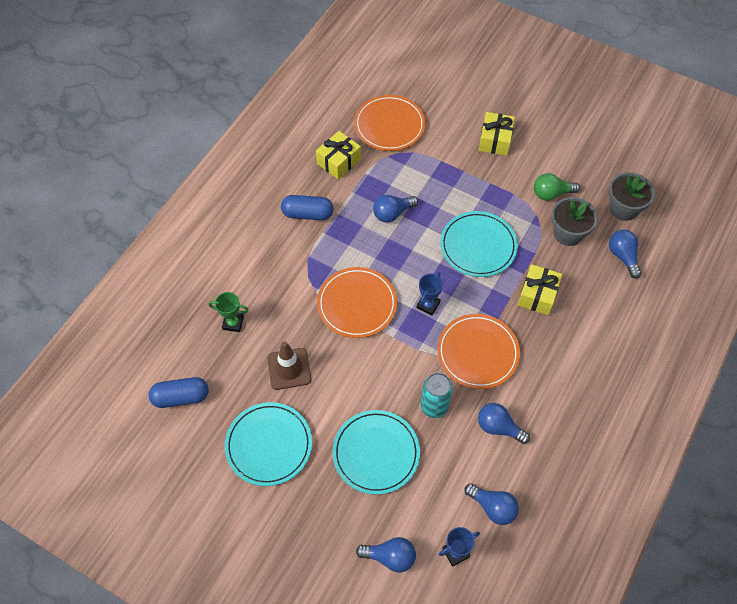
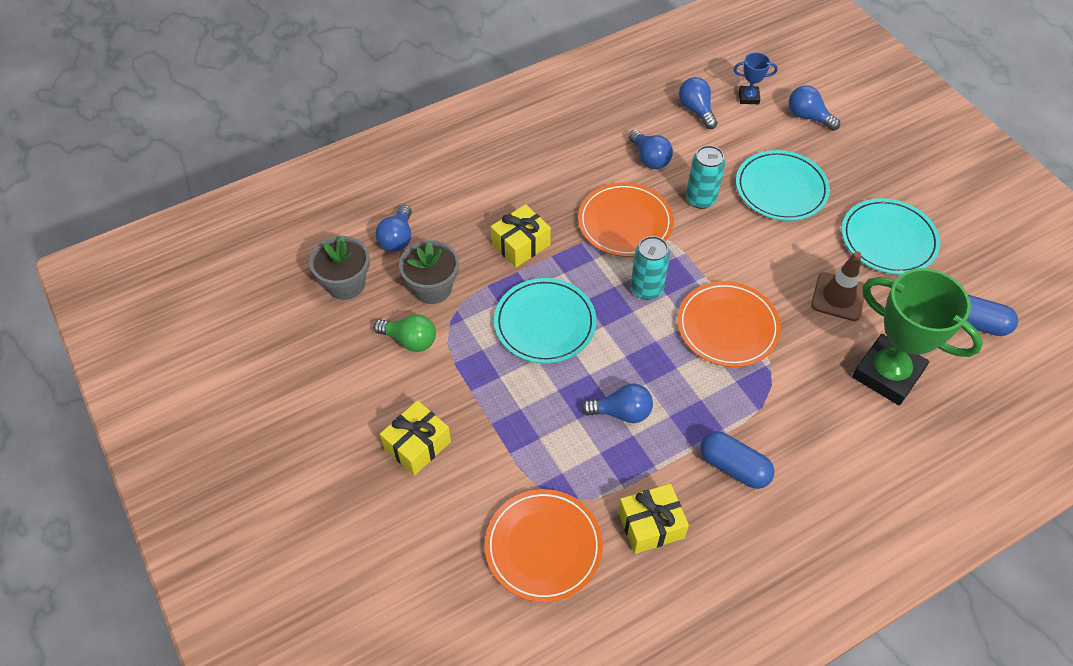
camera: 150 degrees left, 5 degrees down
green trophy [208,292,249,332] -> green trophy [852,268,983,405], size x2.27
blue trophy [417,272,443,316] -> turquoise can [631,236,670,300]

